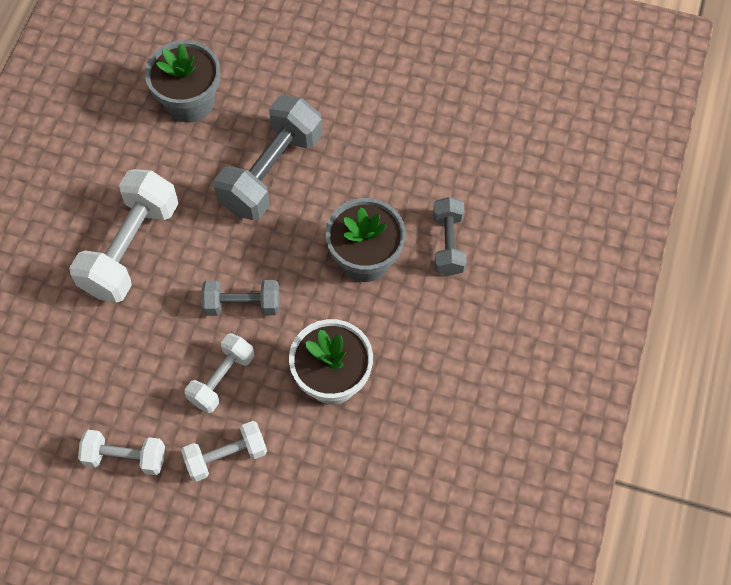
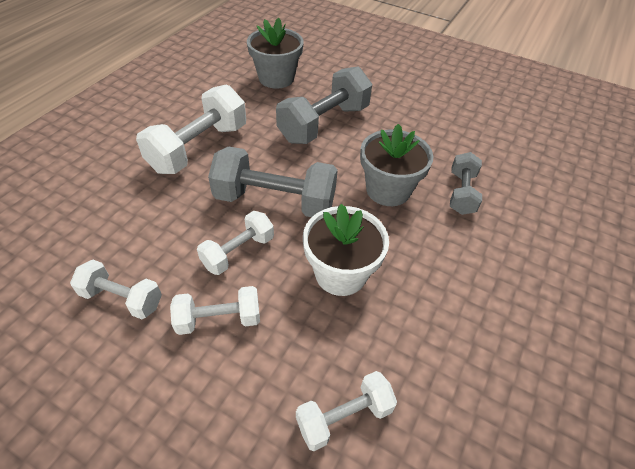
camera: 10 degrees right, 15 degrees down
grey dumbbell [201,280,280,316] -> grey dumbbell [208,146,338,217], size x1.74
none -> white dumbbell [296,371,397,451]

